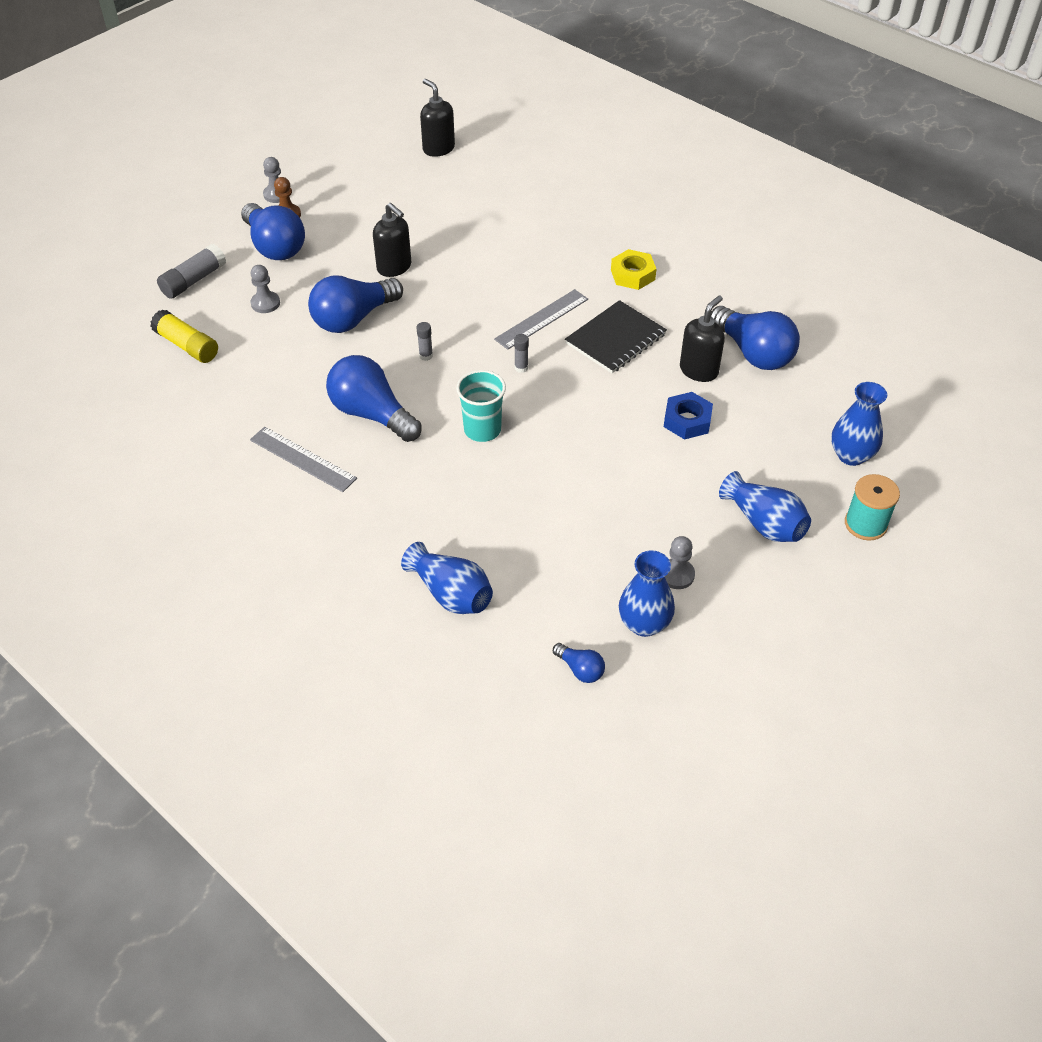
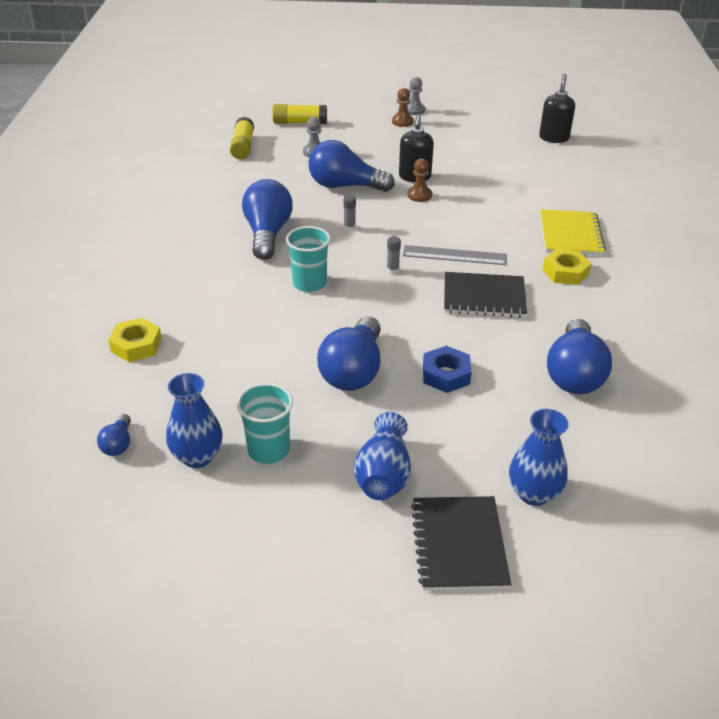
camera: 50 degrees right, 10 degrees down
grey glue stick [157,244,226,299] -> yellow glue stick [272,104,327,124]
blue light bulb [241,203,305,260] -> blue light bulb moved to [317,316,381,391]
grey ruler [250,427,357,492] -> none
blue vase [401,542,493,614] -> yellow nut [108,318,162,362]
grey pawn [665,536,695,589] -> turquoise cup [237,383,293,464]
black soap dispenser [680,295,725,382] -> none
turquoise spool [845,474,900,541] -> black notebook [411,496,511,591]
none -> brown pawn [407,159,432,202]
none -> yellow notebook [540,209,606,256]

